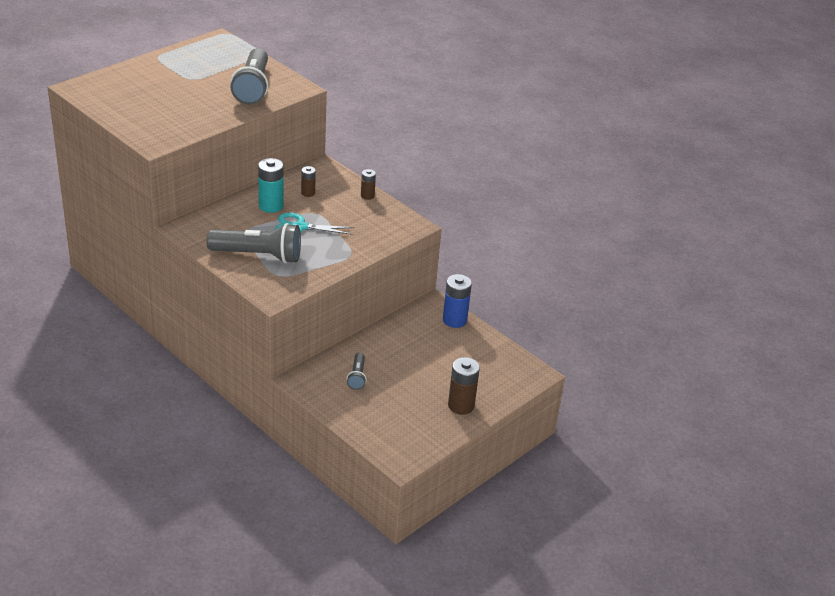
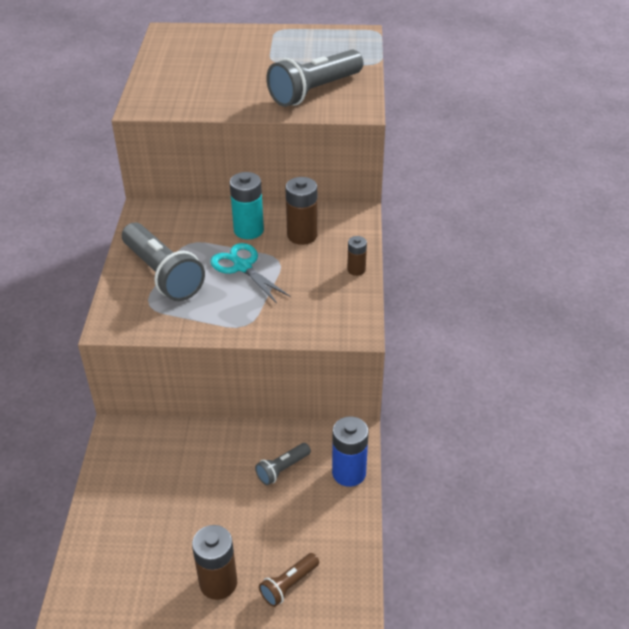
camera: 50 degrees right, 5 degrees up
brown battery [301,166,316,197] -> brown battery [285,177,318,245], size x1.74
grey flashlight [347,353,367,390] -> grey flashlight moved to [255,443,311,485]
none -> brown flashlight [259,553,319,607]

